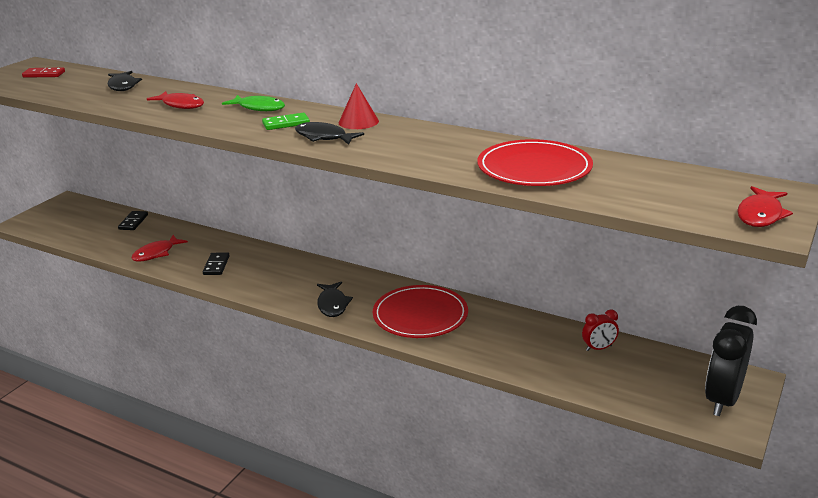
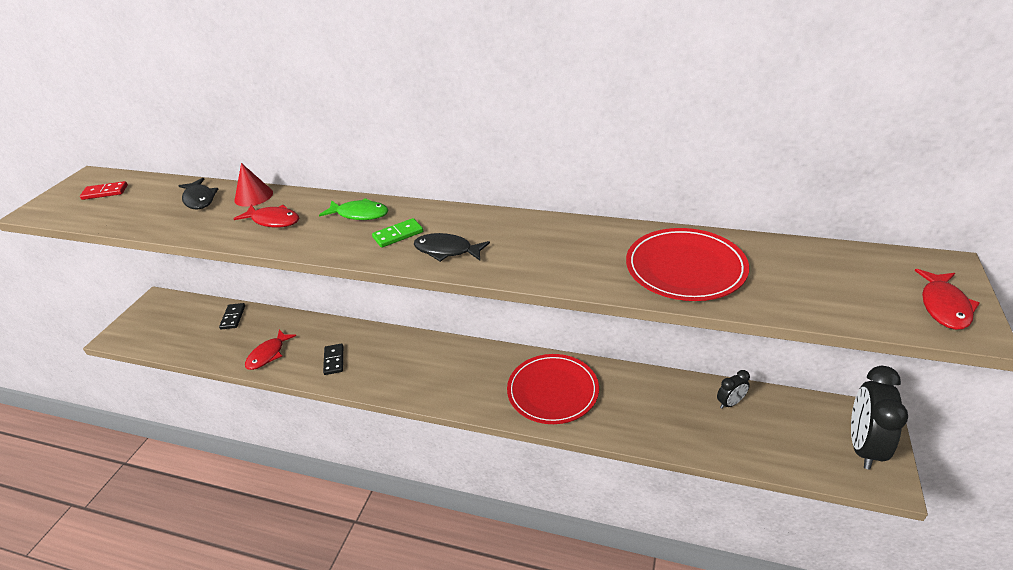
camera: 10 degrees left, 10 degrees up
black fish [317,281,353,317] -> none
red cone [339,83,379,129] -> red cone moved to [235,163,273,207]
red clock [582,310,619,351] -> black clock [717,370,750,409]

